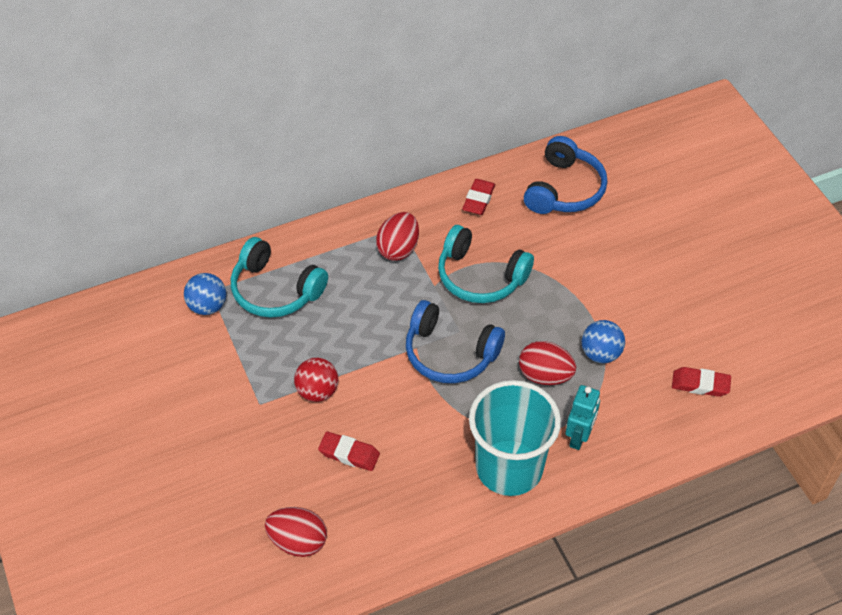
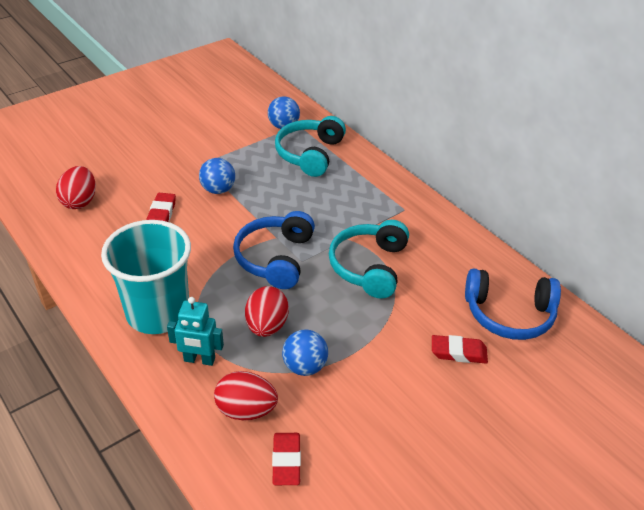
camera: 75 degrees right, 10 degrees down
red ball [294,358,338,402] -> blue ball [199,158,235,194]
red egg [376,212,419,261] -> red egg moved to [214,371,278,420]
red eraser [462,179,495,215] -> red eraser moved to [432,335,488,363]

